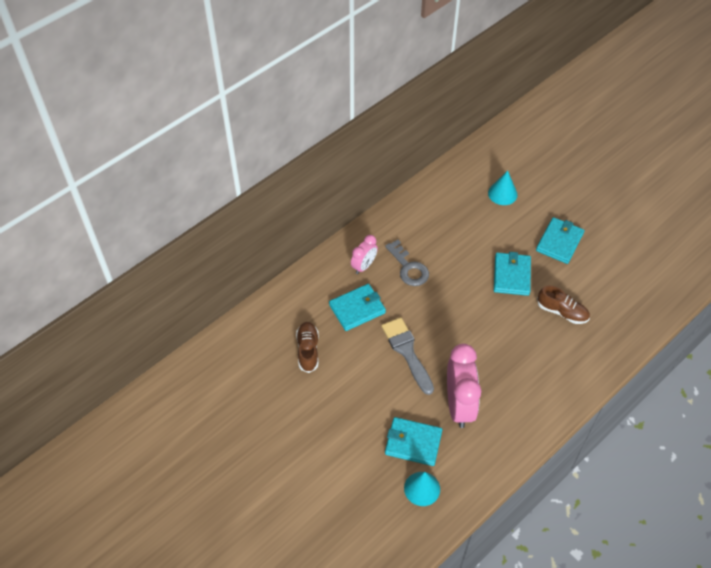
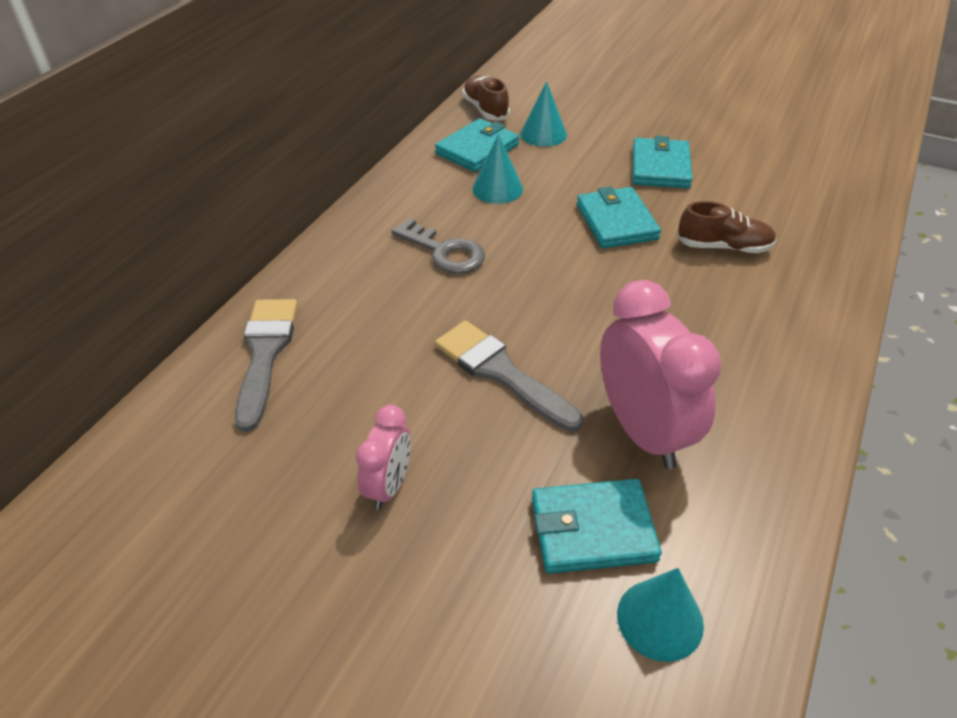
camera: 20 degrees left, 10 degrees down
brown shoe [296,322,319,373] -> brown shoe moved to [462,76,510,120]
turquoise wallet [329,284,386,331] -> turquoise wallet moved to [435,118,519,172]
pink clock [351,235,378,274] -> pink clock moved to [356,405,411,510]
none -> grey brush [235,299,298,432]
none -> turquoise cone [472,134,523,204]

